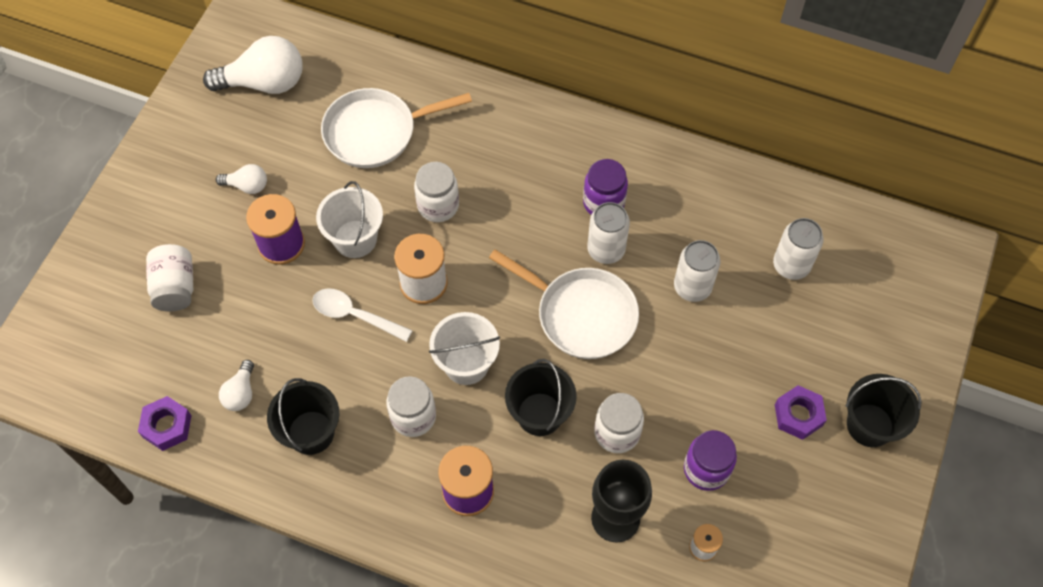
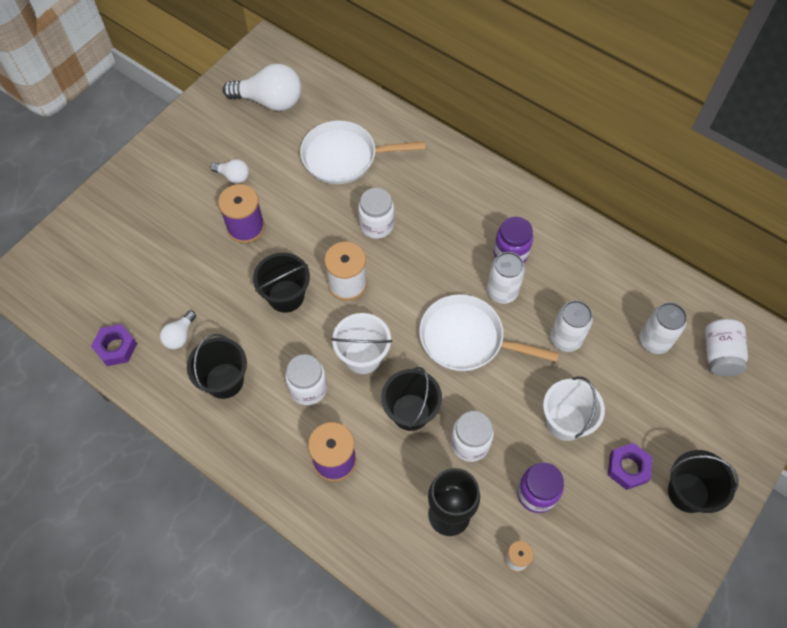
camera: 15 degrees right, 0 degrees up
white jar [146,244,193,311] -> white jar moved to [705,319,748,376]
white spoon [313,288,413,342] -> black bucket [253,253,310,313]
white bucket [316,181,383,258] -> white bucket moved to [543,376,605,441]
white pan [489,249,639,359] -> white pan turned 150 degrees clockwise [419,294,559,371]

